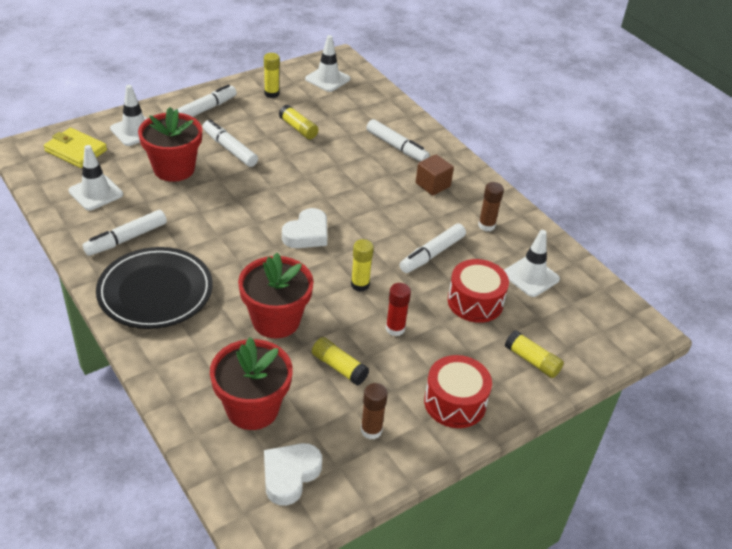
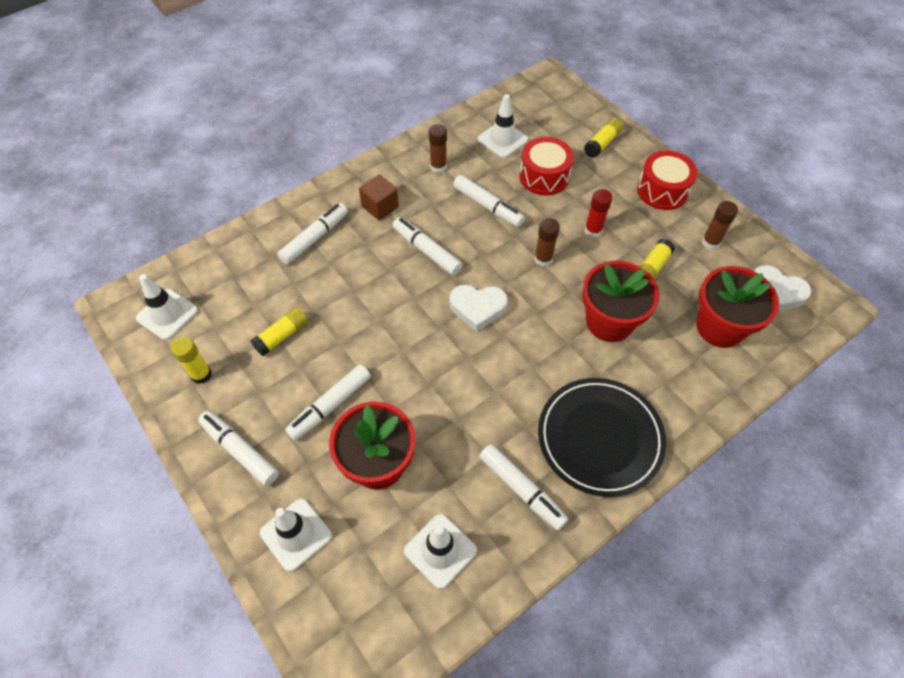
camera: 90 degrees left, 15 degrees up
yellow wallet [44,128,107,168] -> none
white heart [282,208,328,248] -> white heart turned 150 degrees clockwise [450,285,508,332]
yellow glue stick [351,239,374,292] -> brown glue stick [534,218,560,267]
none -> white marker [392,217,463,276]

